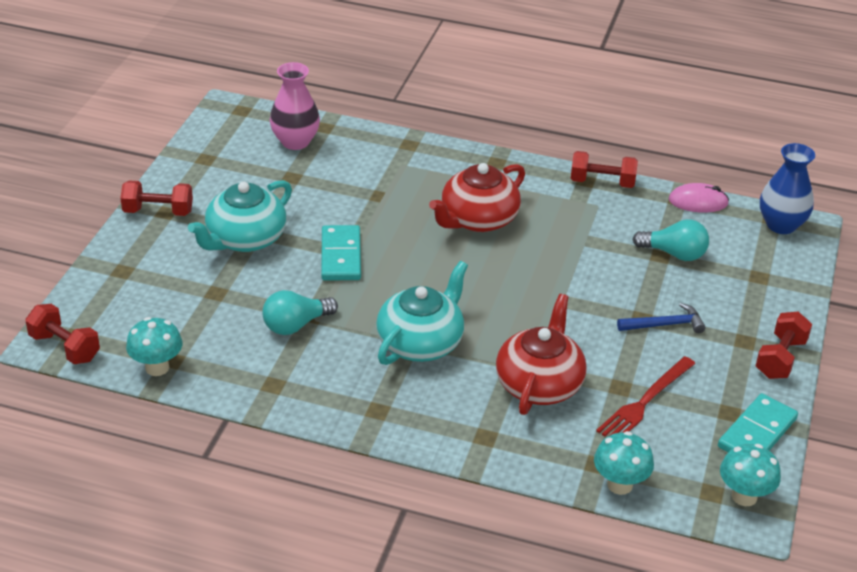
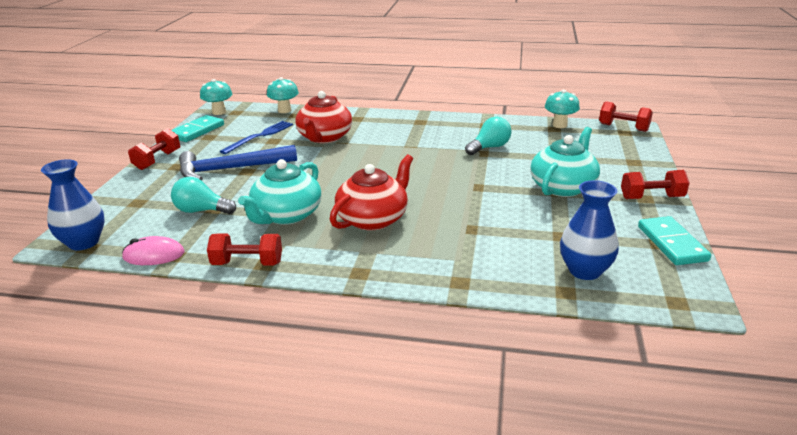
camera: 175 degrees right, 10 degrees down
pink vase [270,62,320,150] -> blue vase [560,180,619,280]
turquoise domino [321,225,361,281] -> turquoise domino moved to [638,216,711,265]
turquoise teapot [376,261,468,365] -> turquoise teapot moved to [238,159,322,225]
red fork [596,356,695,436] -> blue fork [220,121,293,154]
blue hammer [617,303,706,333] -> blue hammer [179,145,297,181], size x1.87

